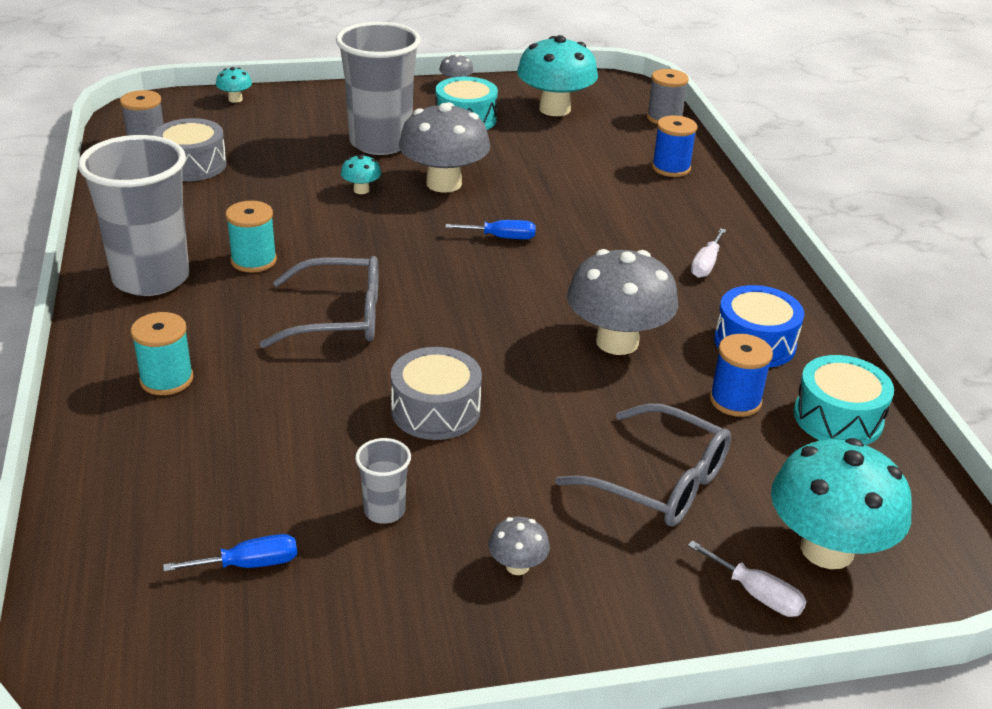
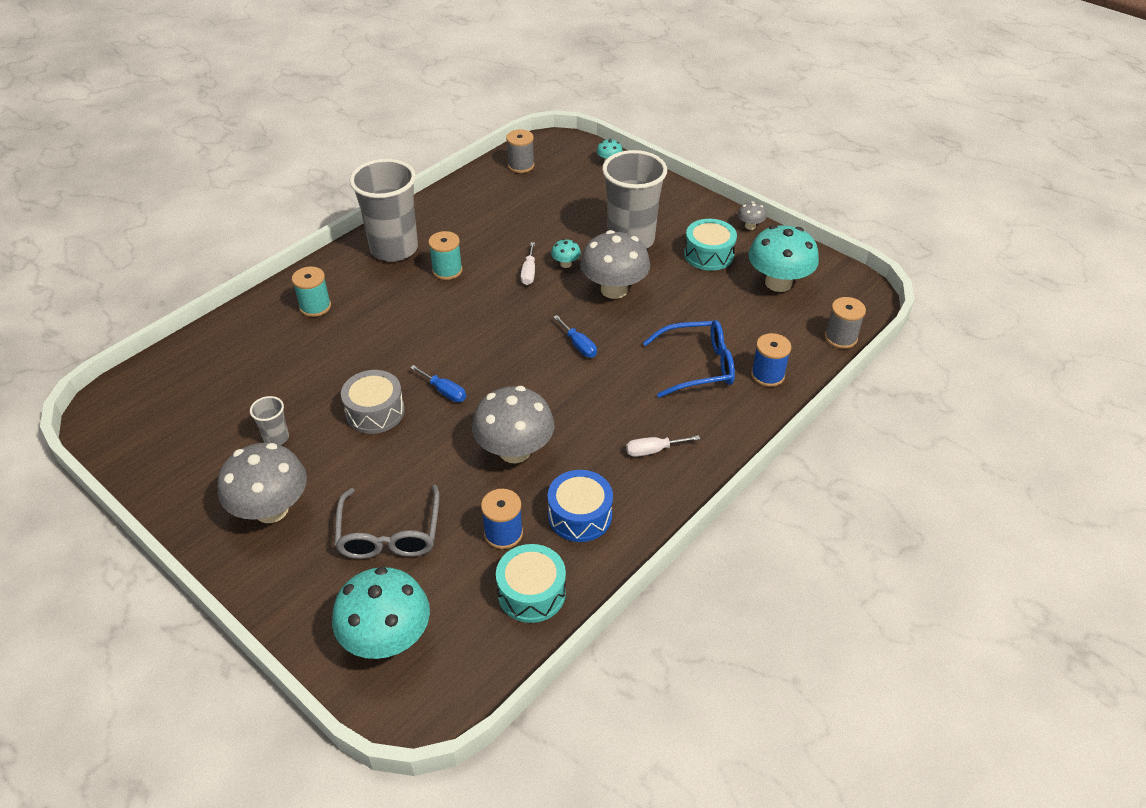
camera: 55 degrees right, 10 degrees up
grey drum [153,118,227,181] -> none
blue screwdriver [163,534,297,572] -> blue screwdriver moved to [410,365,466,402]
grey glasses [260,256,378,348] -> none
grey mushroom [488,517,550,575] -> grey mushroom [217,443,307,523], size x2.26
white screwdriver [687,540,807,617] -> white screwdriver moved to [521,242,535,285]
none -> blue glasses [643,320,735,398]

